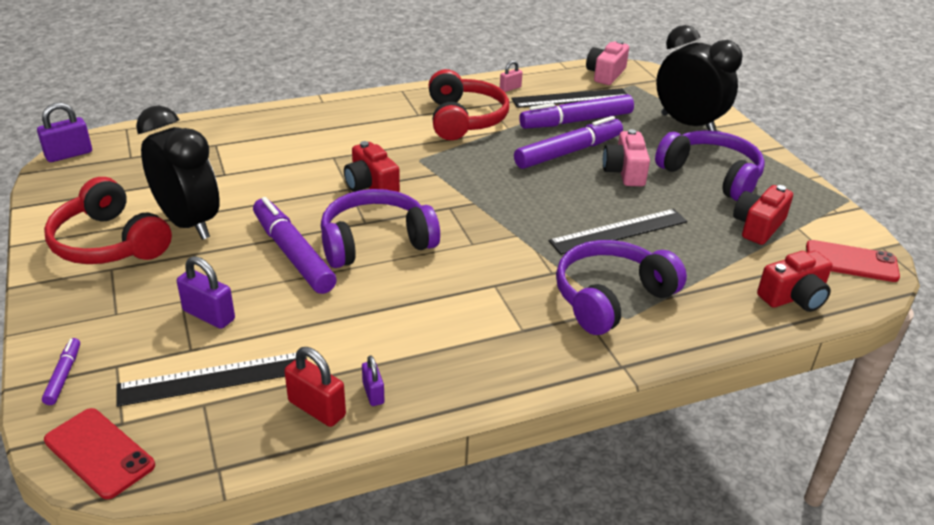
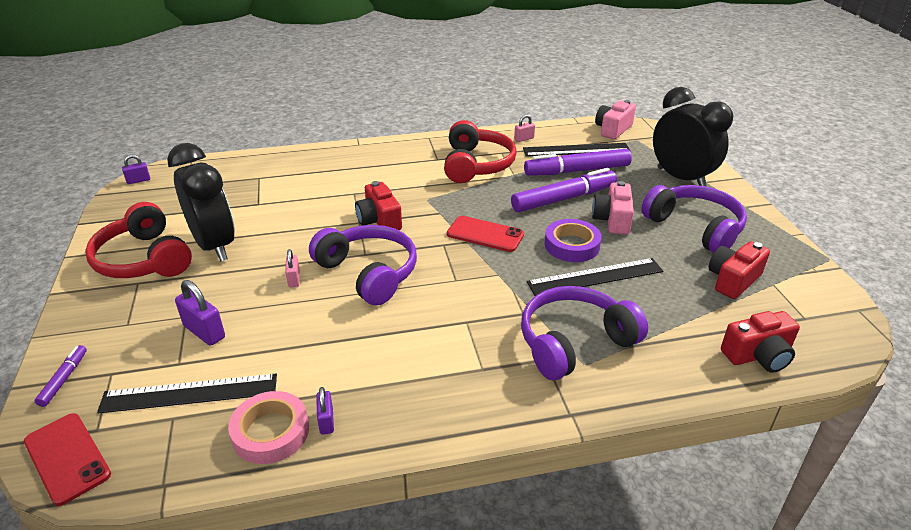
camera: 10 degrees right, 0 degrees up
purple padlock [37,103,92,162] -> purple padlock [122,155,150,184], size x0.61
purple marker [253,197,337,294] -> pink padlock [285,249,300,287]
red padlock [284,347,346,427] -> pink tape [228,391,309,464]
purple headphones [321,189,440,268] -> purple headphones turned 60 degrees clockwise [309,225,417,306]
red phone [806,240,900,282] -> red phone moved to [447,216,524,252]
none -> purple tape [545,219,602,262]

